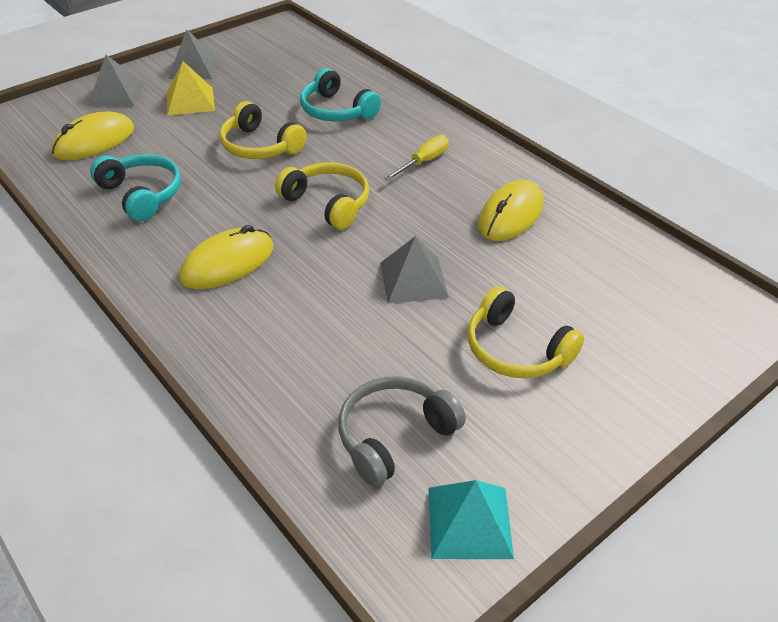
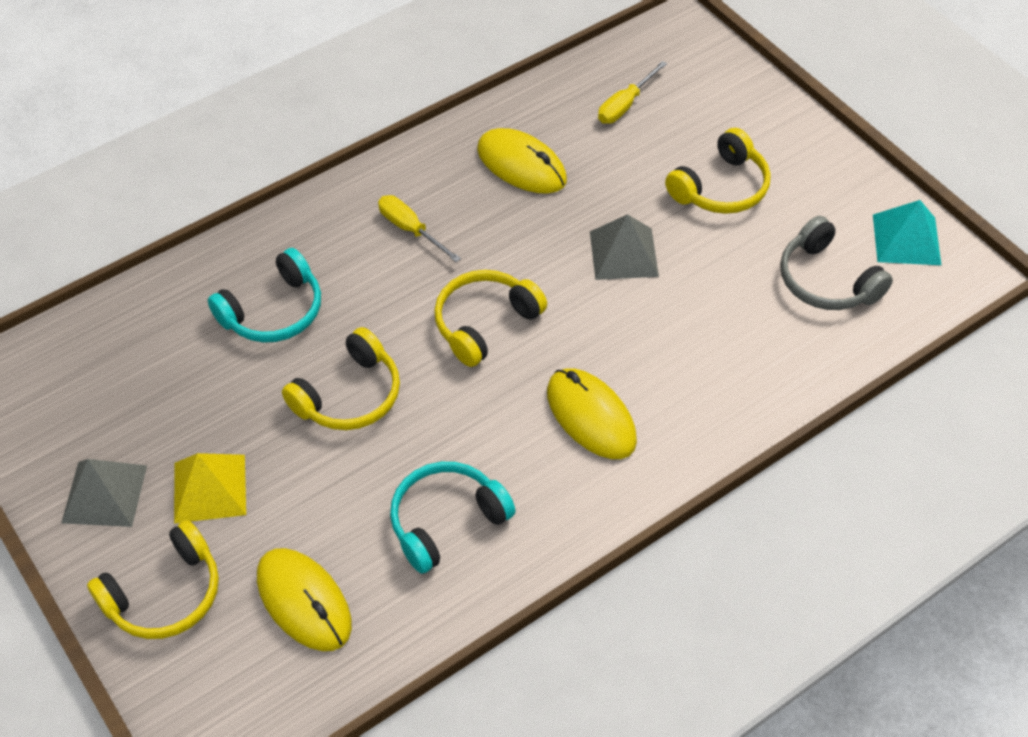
camera: 85 degrees left, 10 degrees up
grey pyramid [88,55,144,106] -> yellow headphones [87,520,219,639]
none -> yellow screwdriver [598,61,667,124]

